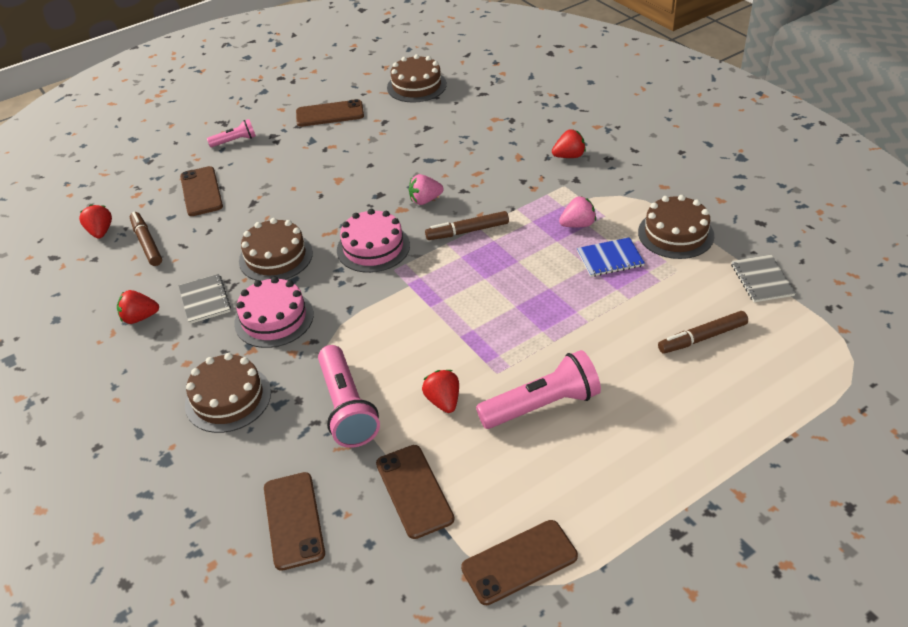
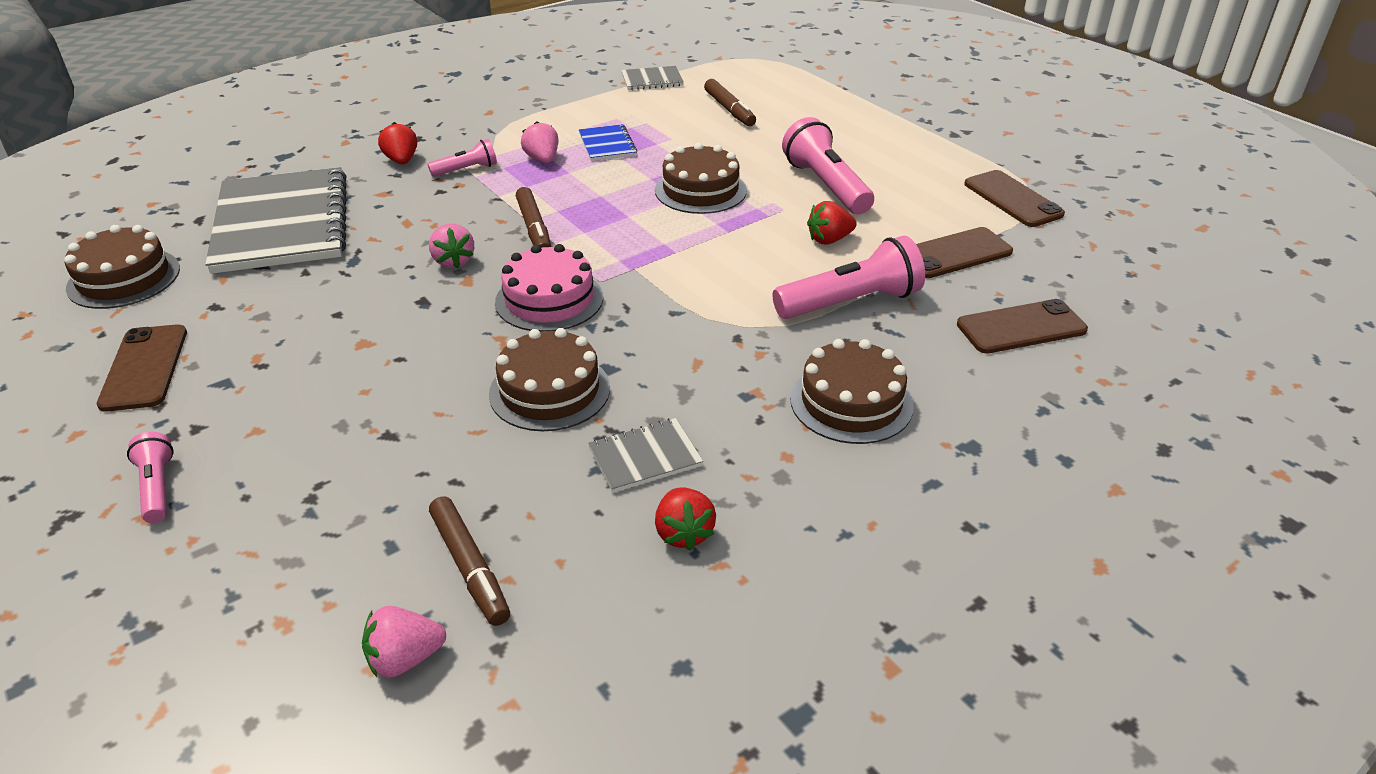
camera: 95 degrees left, 5 degrees down
red strawberry [79,204,112,239] -> pink strawberry [362,606,446,678]
brown marker [130,212,162,266] -> brown marker turned 90 degrees counterclockwise [429,496,510,626]
brown phone [180,166,223,216] -> none
pink cake [234,277,314,348] -> none
brown cake [638,195,714,259] -> brown cake moved to [655,143,747,214]
none -> grey notebook [205,167,347,274]
none -> pink flashlight [428,139,497,177]

